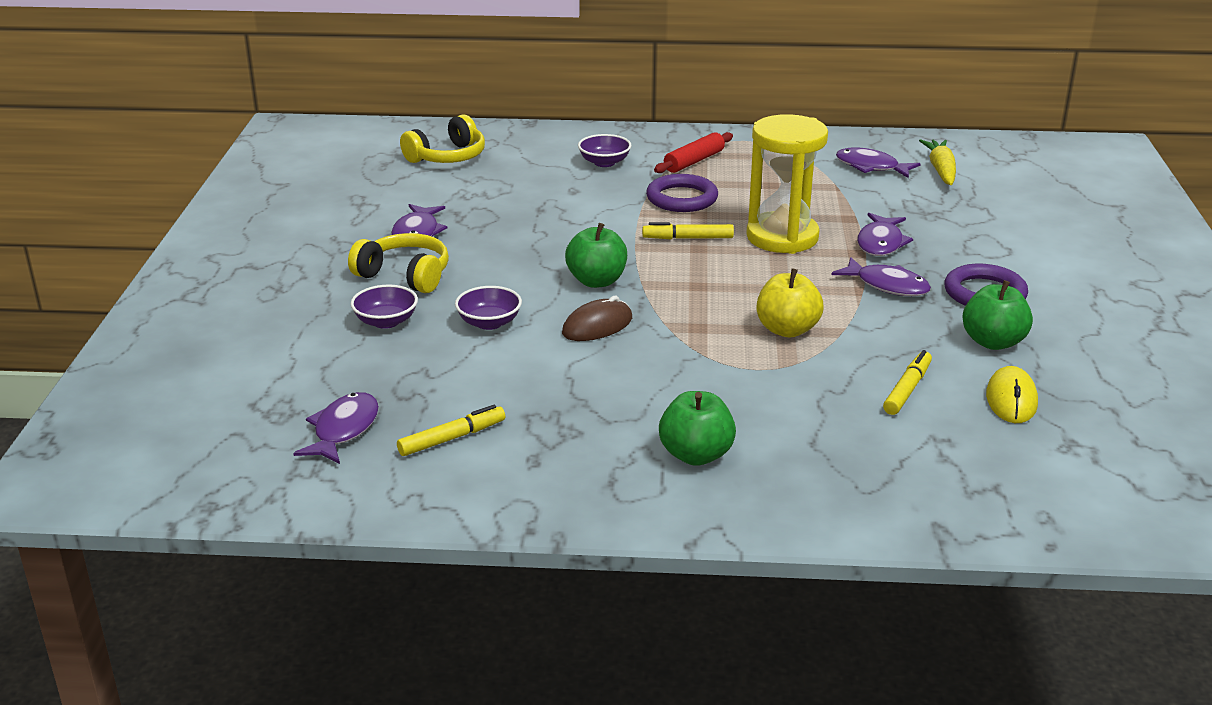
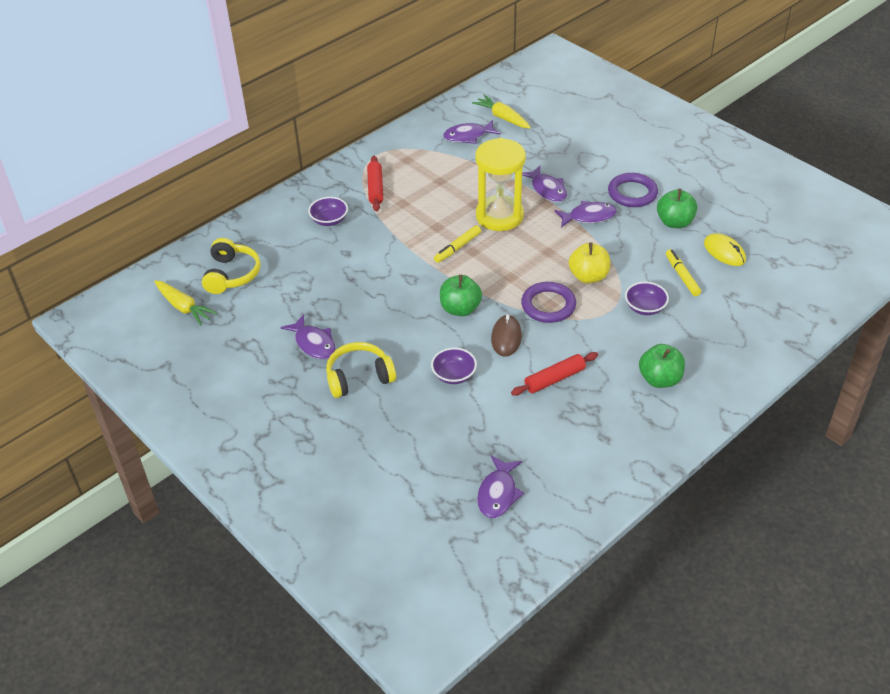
camera: 45 degrees left, 15 degrees up
purple fish [293,392,379,464] -> purple fish turned 135 degrees counterclockwise [477,455,524,518]
purple bowl [351,285,418,329] -> purple bowl moved to [625,282,669,315]
yellow marker [397,405,505,456] -> none
purple ring [646,174,718,212] -> purple ring moved to [521,282,576,323]
none -> yellow carrot [154,280,217,326]
none -> red rolling pin [511,352,598,396]

